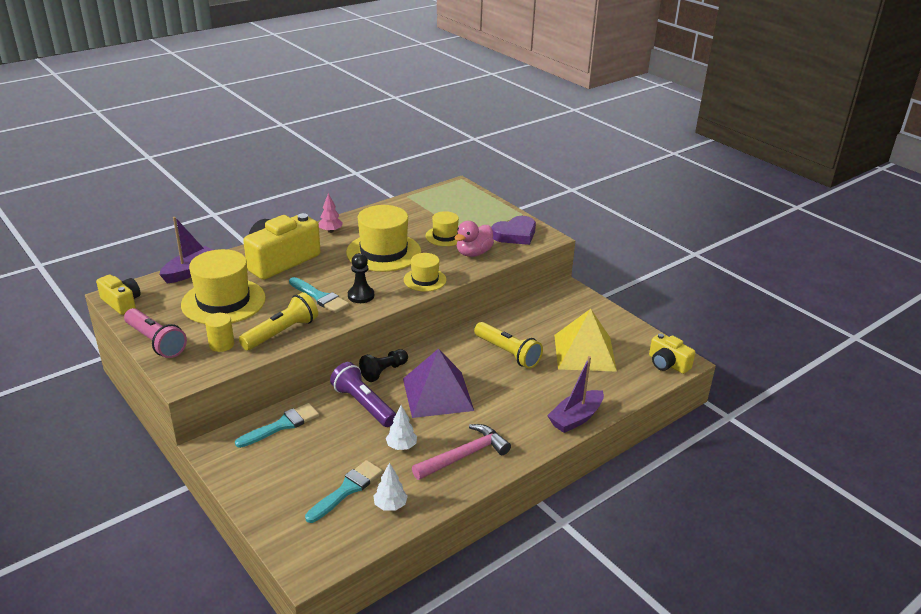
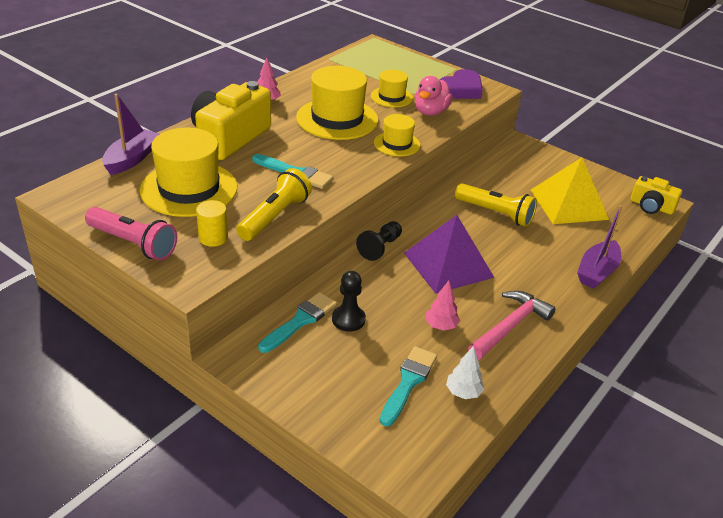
camera: 15 degrees left, 5 degrees up
yellow camera [96,275,141,315] -> none
purple flashlight [330,362,396,427] -> none
black pawn [348,253,374,303] -> black pawn moved to [332,271,366,332]
white tree [386,405,417,450] -> pink tree [425,281,460,330]

